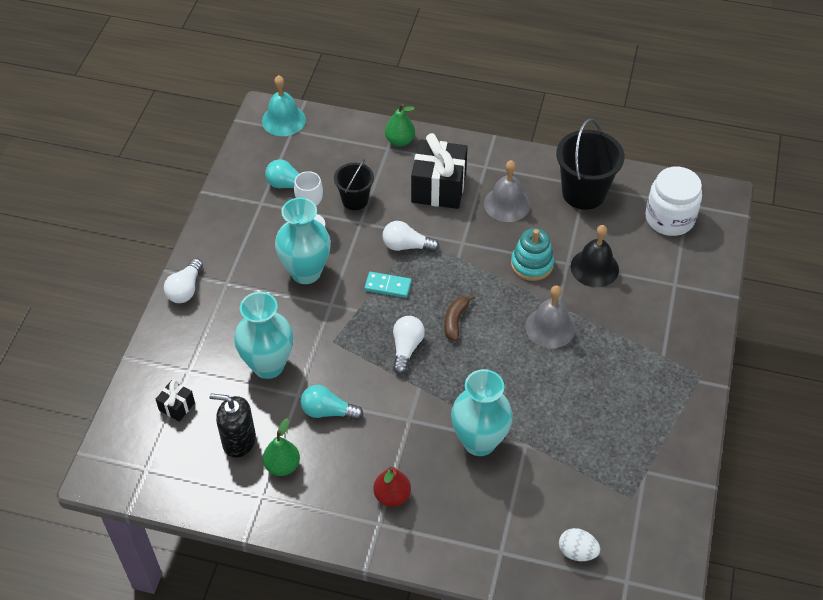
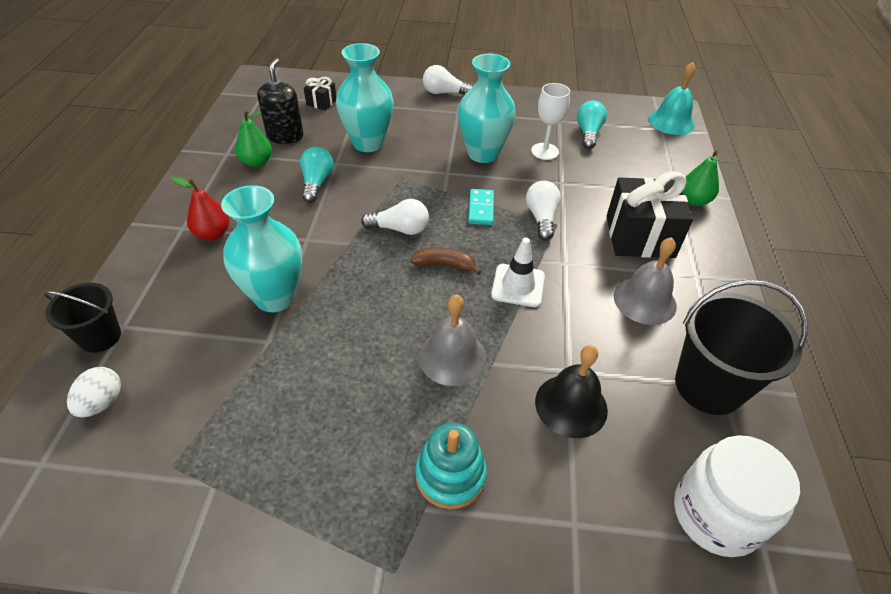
camera: 80 degrees right, 5 degrees down
black bucket [334,160,374,210] -> black bucket moved to [44,283,121,353]
turquoise stacking toy [511,228,554,281] -> turquoise stacking toy moved to [416,423,487,509]
none -> white traffic cone [491,238,545,307]

